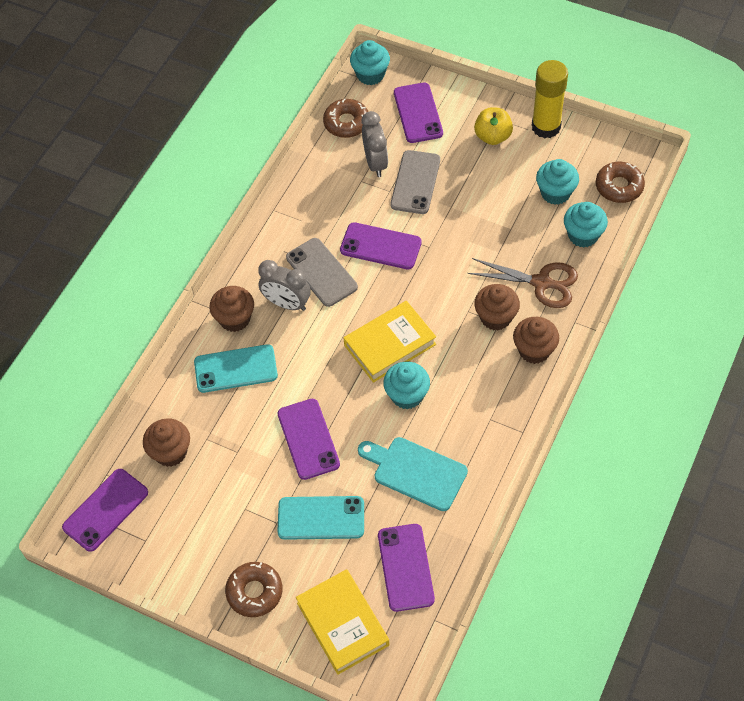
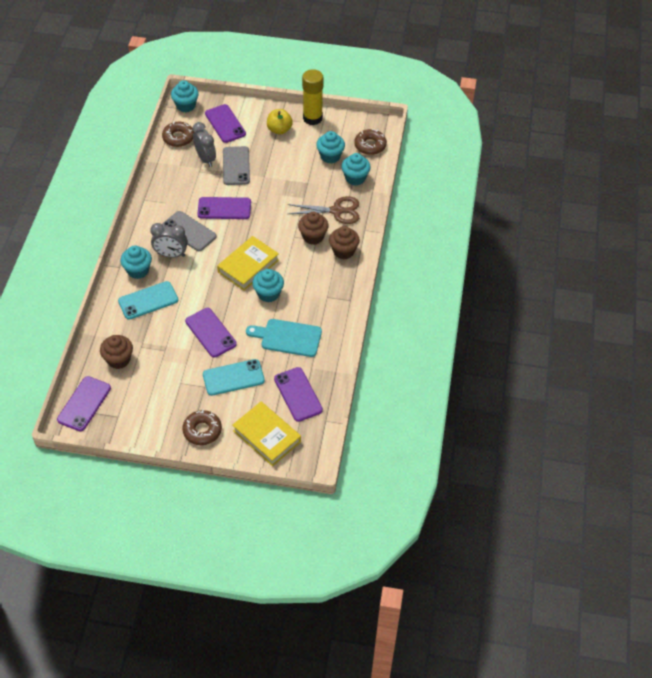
camera: 20 degrees left, 5 degrees down
brown cupcake [209,286,254,332] -> turquoise cupcake [120,245,152,279]

